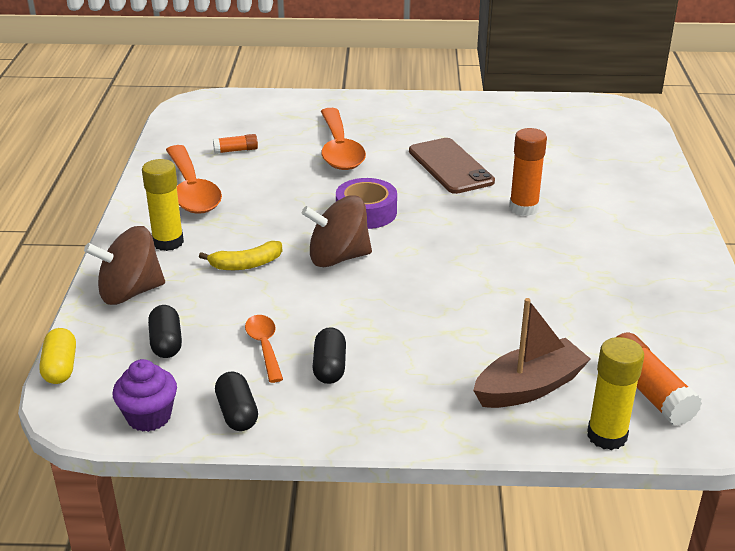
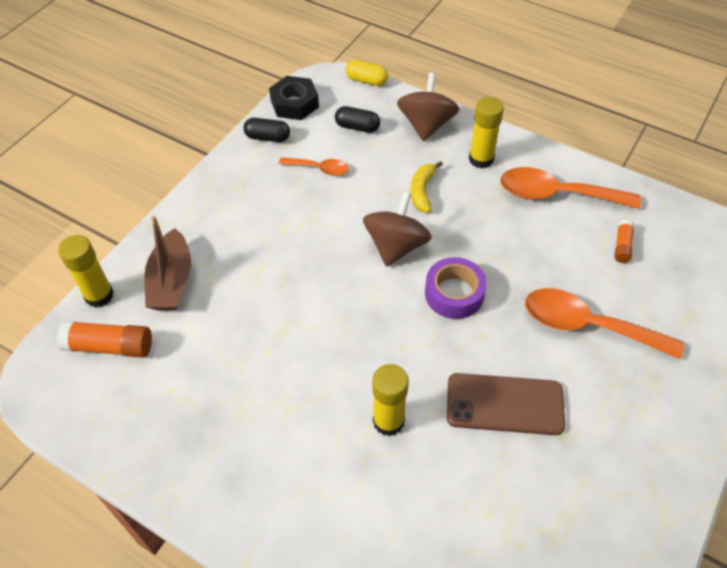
camera: 120 degrees right, 20 degrees up
purple cupcake [113,359,177,432] -> black nut [269,76,319,120]
black capsule [312,327,346,384] -> none
orange glue stick [509,128,547,216] -> yellow glue stick [372,364,409,436]

